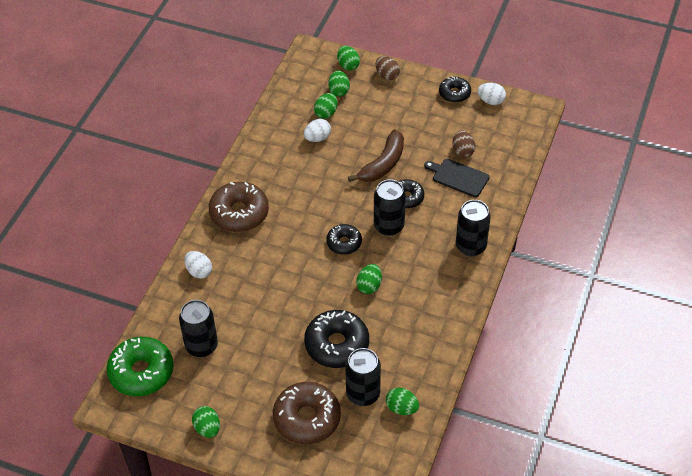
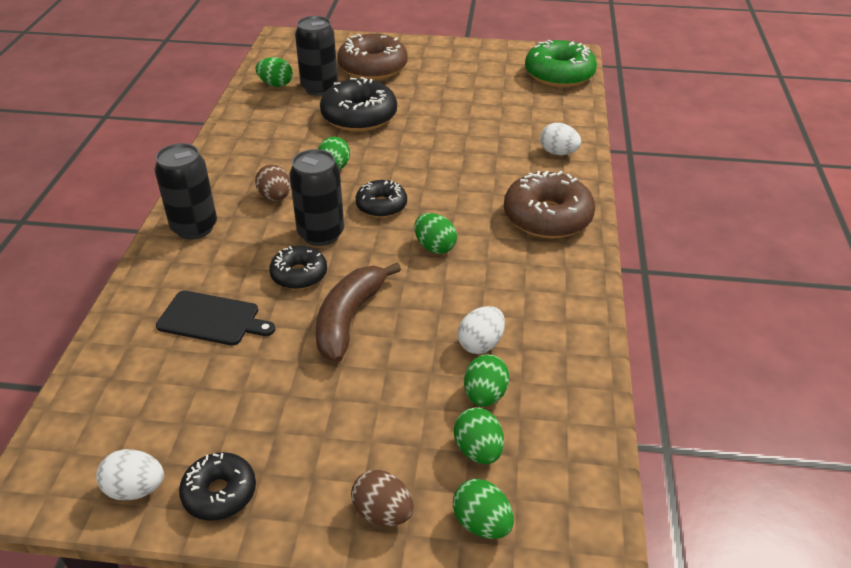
camera: 165 degrees right, 10 degrees down
black can [179,300,218,357] -> none
green egg [192,406,220,438] -> green egg moved to [414,213,457,254]
brown egg [452,130,475,158] -> brown egg moved to [255,164,291,201]

